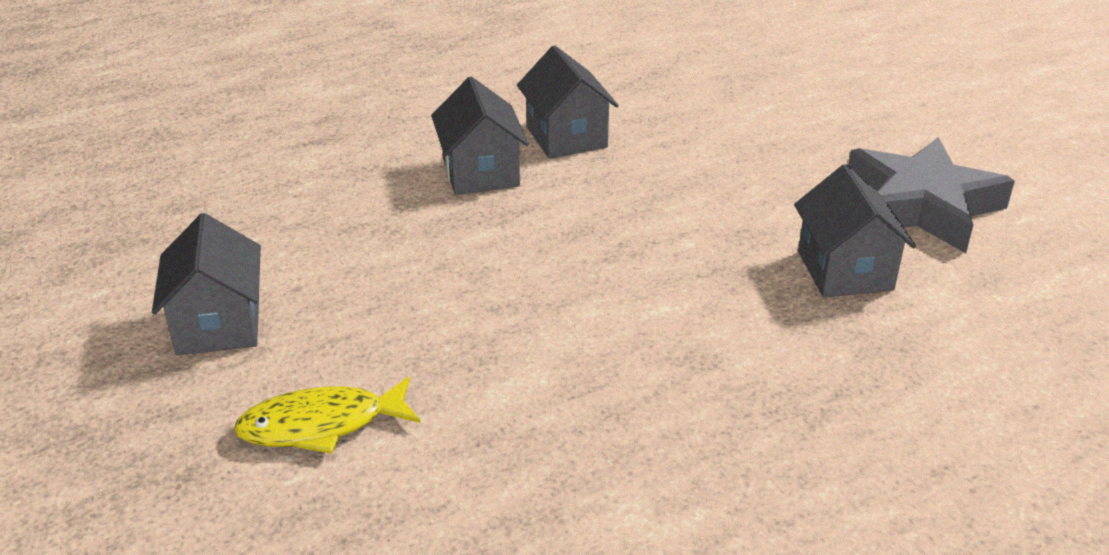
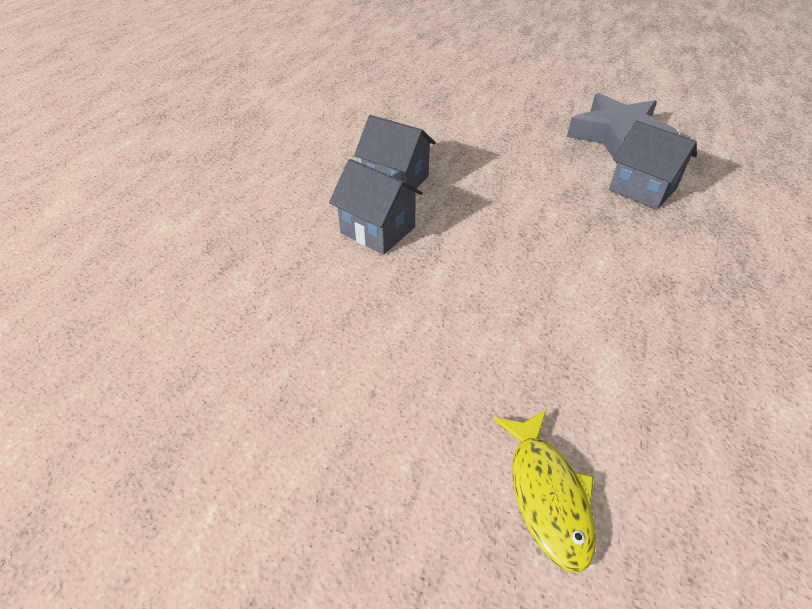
camera: 40 degrees left, 10 degrees up
grey house [152,213,261,355] -> none
yellow fish [234,377,421,454] -> yellow fish turned 45 degrees counterclockwise [493,409,596,573]

